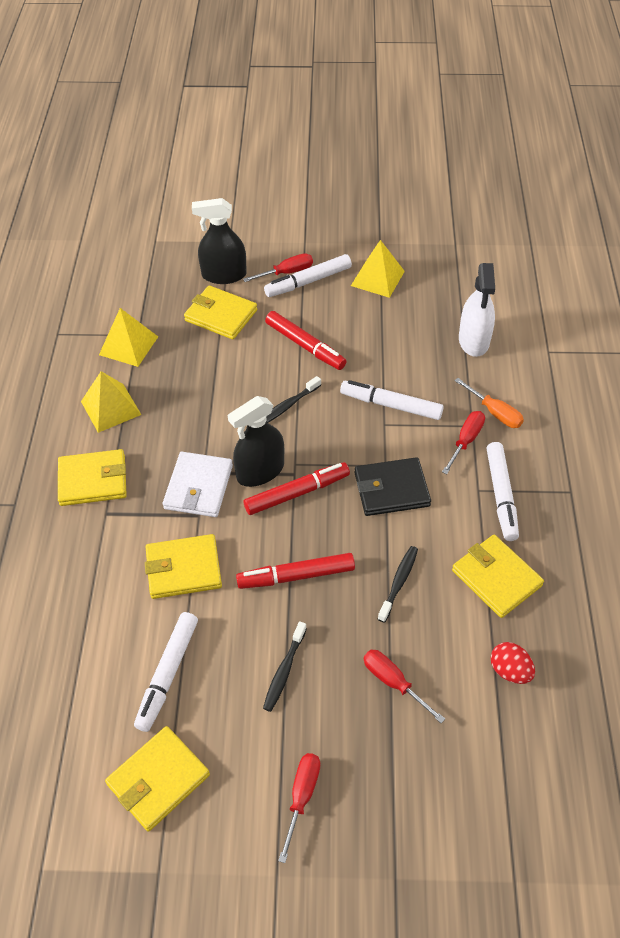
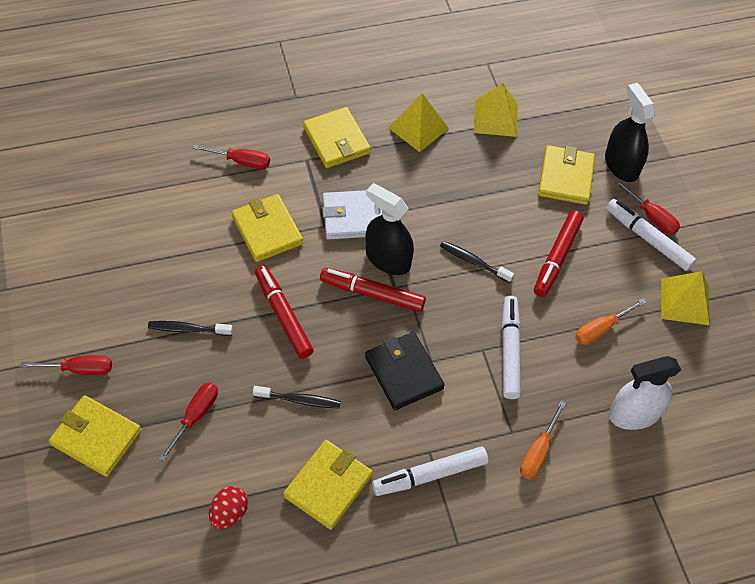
camera: 70 degrees right, 5 degrees up
yellow wallet [105,726,210,832] -> yellow wallet moved to [49,395,141,477]
white marker [134,612,198,732] -> none
red marker [244,462,350,515] -> red marker turned 150 degrees clockwise [320,268,426,312]
red screwdriver [442,411,485,474] -> red screwdriver moved to [192,144,270,169]
none -> orange screwdriver [575,298,647,345]

